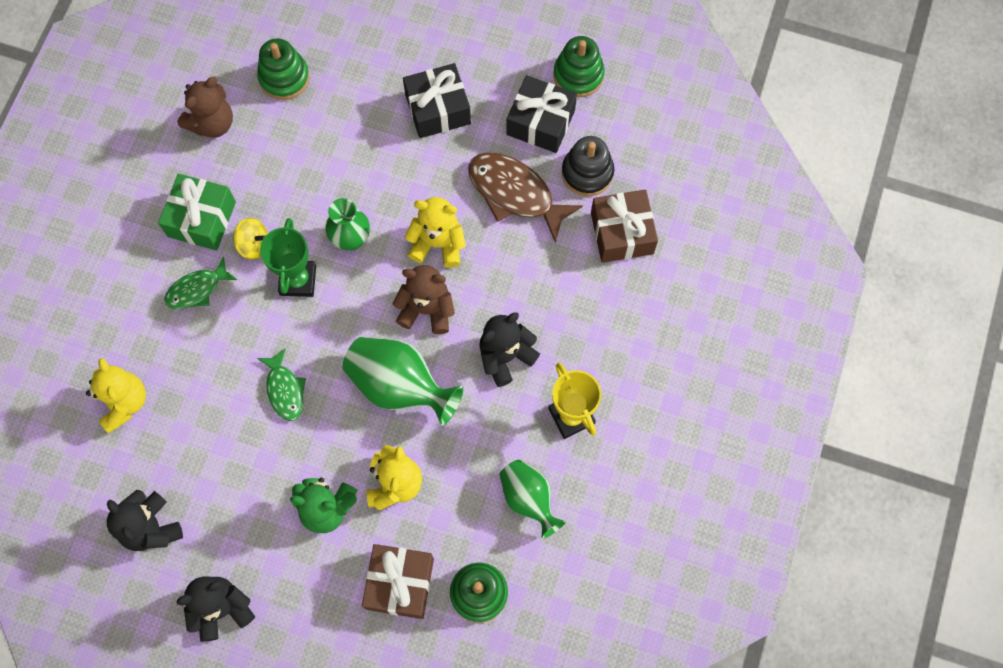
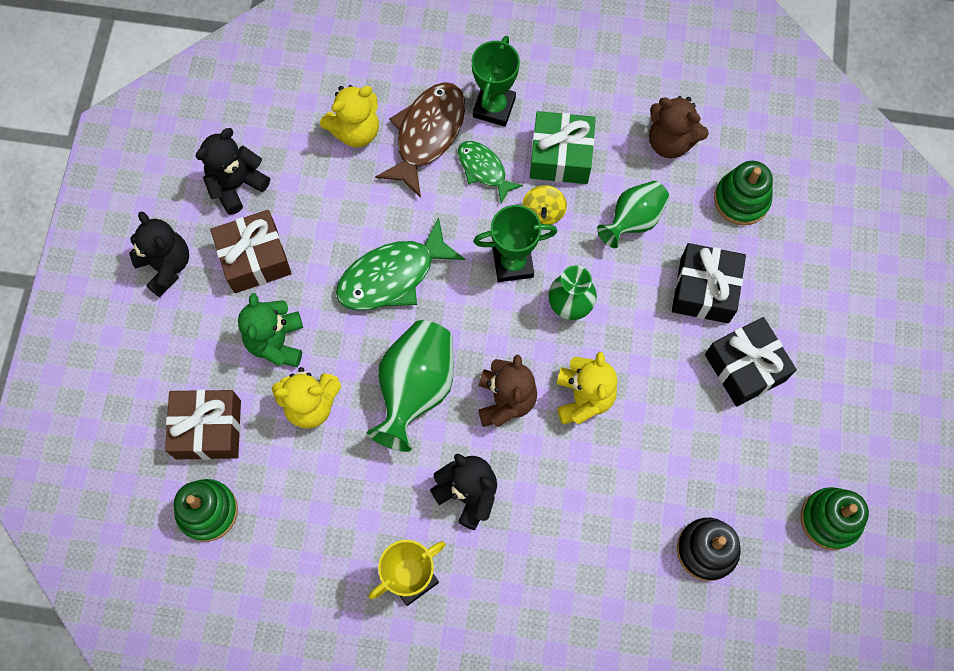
camera: 80 degrees right, 0 degrees up
green fish [257,348,306,421] -> green fish [336,218,465,310], size x1.68
brown fish [468,152,583,243] -> brown fish moved to [375,82,465,198]
green vase [500,460,566,539] -> green vase moved to [597,181,669,248]
black gift [506,75,577,153] -> black gift moved to [672,243,746,324]
brown gift [591,189,658,263] -> brown gift moved to [210,210,292,293]
none -> green trophy [472,36,520,127]

